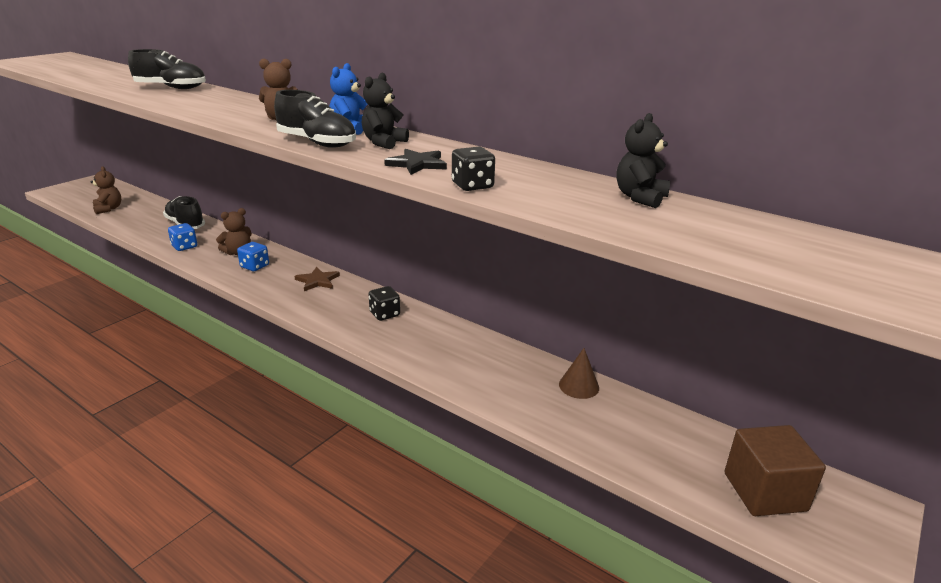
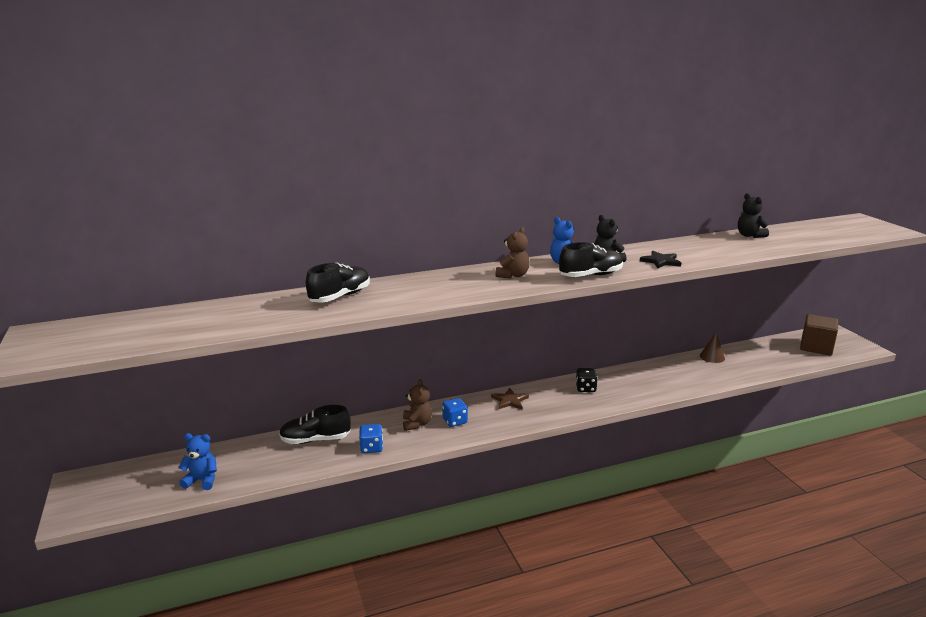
camera: 55 degrees left, 5 degrees down
brown teddy bear [91,166,121,214] -> blue teddy bear [178,433,217,490]
black dice [452,147,495,191] -> none

